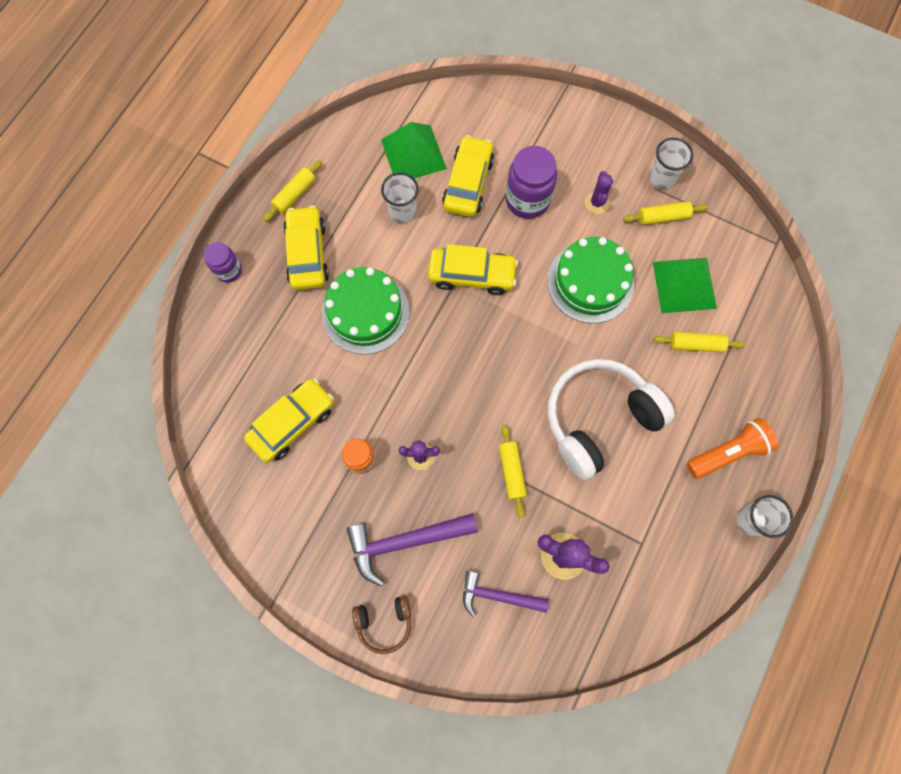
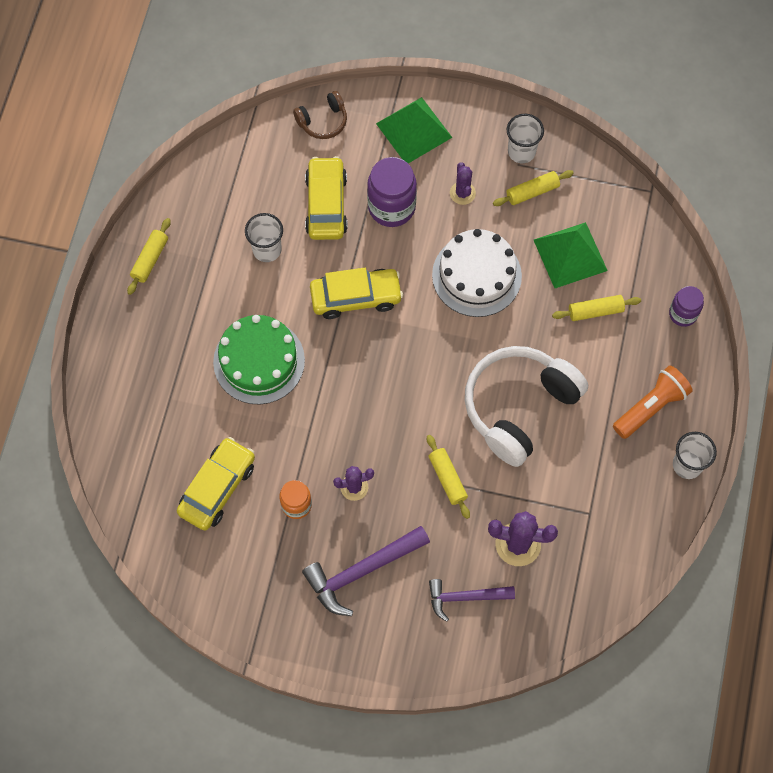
camera: 15 degrees left, 5 degrees down
purple jar [204,242,242,283] -> purple jar moved to [669,286,704,327]
yellow car [283,206,329,290] -> none
brown headphones [352,596,411,654] -> brown headphones moved to [293,91,347,139]
green pyramid [381,122,447,178] -> green pyramid moved to [376,97,452,163]
green cake [547,237,634,323] -> white cake [432,229,522,317]

